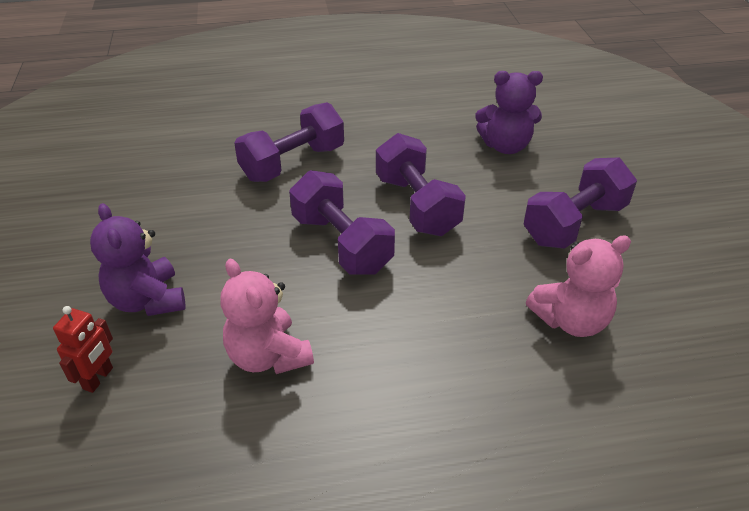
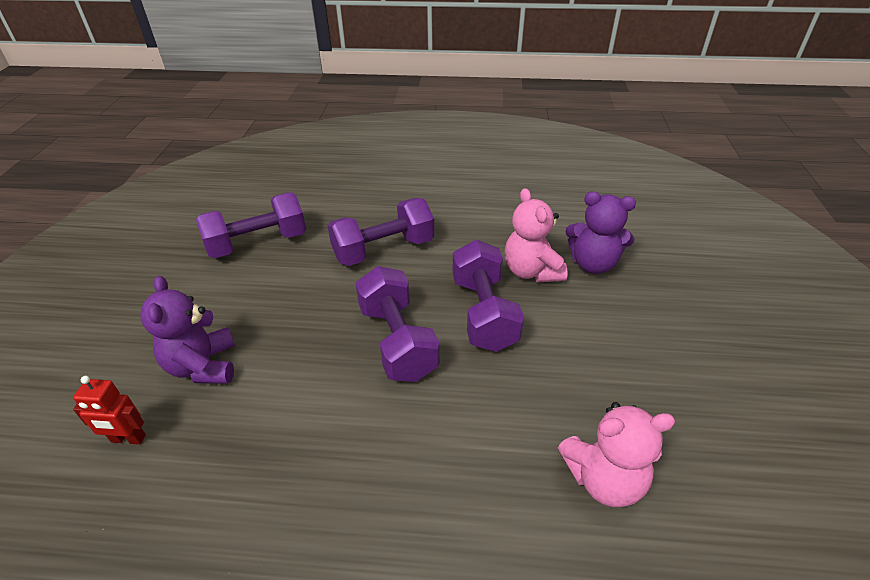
camera: 15 degrees right, 0 degrees up
red robot [53,306,113,393] -> red robot turned 60 degrees clockwise [73,376,146,445]
pink teddy bear [220,259,314,374] -> pink teddy bear moved to [505,188,568,283]
purple dumbbell [523,157,637,249] -> purple dumbbell moved to [196,192,306,258]

